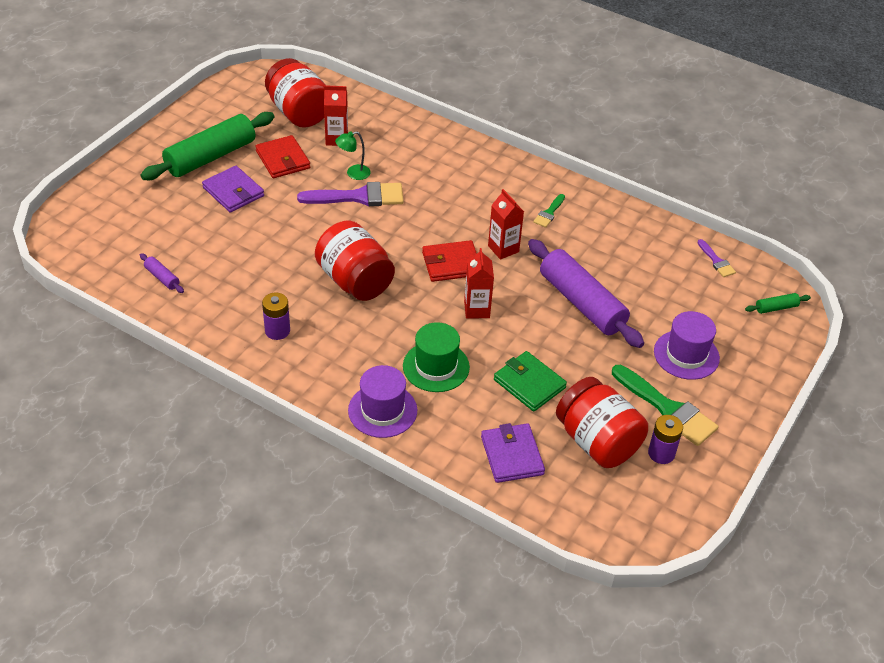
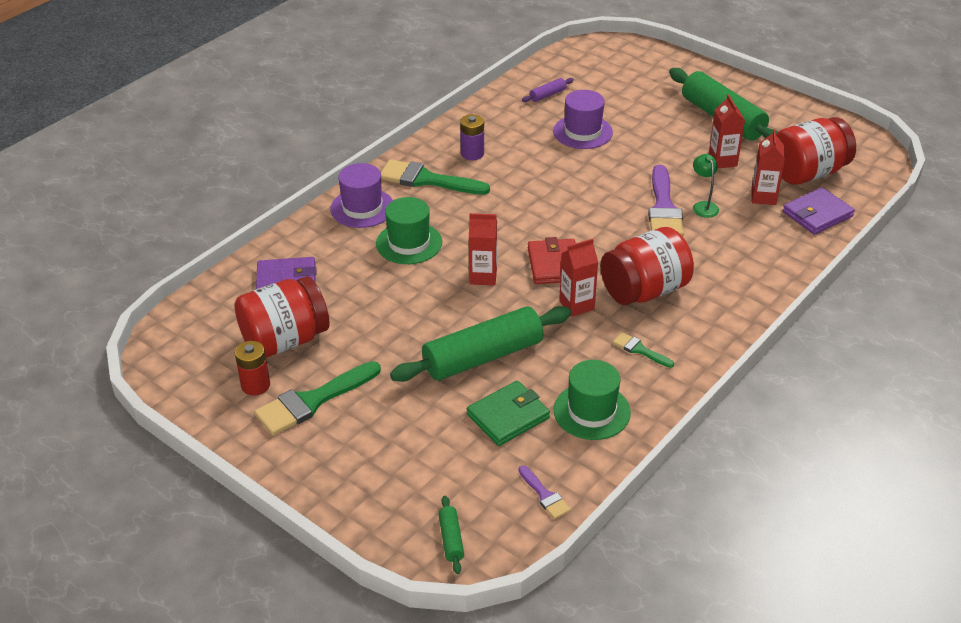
camera: 100 degrees right, 5 degrees down
purple wallet [202,166,264,213] -> purple wallet moved to [783,187,855,235]
red wallet [255,135,310,178] -> red carton [709,94,745,169]
red jar [315,221,395,301] -> red jar moved to [600,227,694,305]
green wallet [494,351,567,412] -> green wallet moved to [467,381,550,446]
purple rolling pin [528,239,644,348] -> green rolling pin [390,306,572,382]
purple battery [648,415,683,464] -> red battery [235,341,270,396]
purple hat [654,311,720,380] -> purple hat moved to [553,90,613,149]
purple brush [697,239,736,277] -> purple brush turned 105 degrees counterclockwise [518,465,571,519]
none -> green brush [381,159,490,195]
none -> green hat [554,360,631,440]

